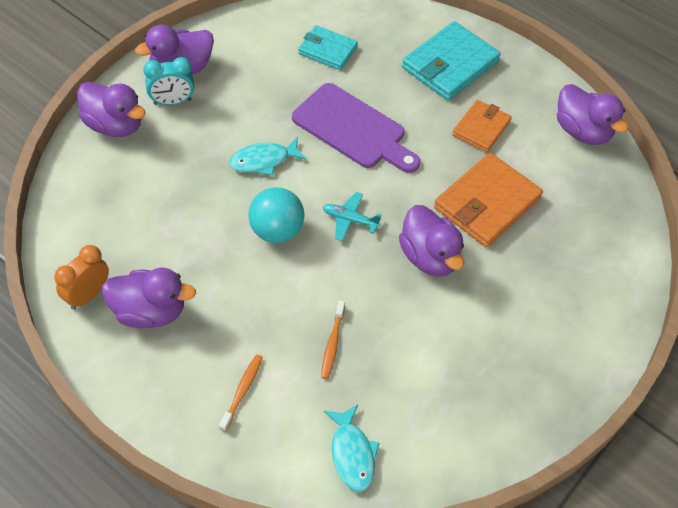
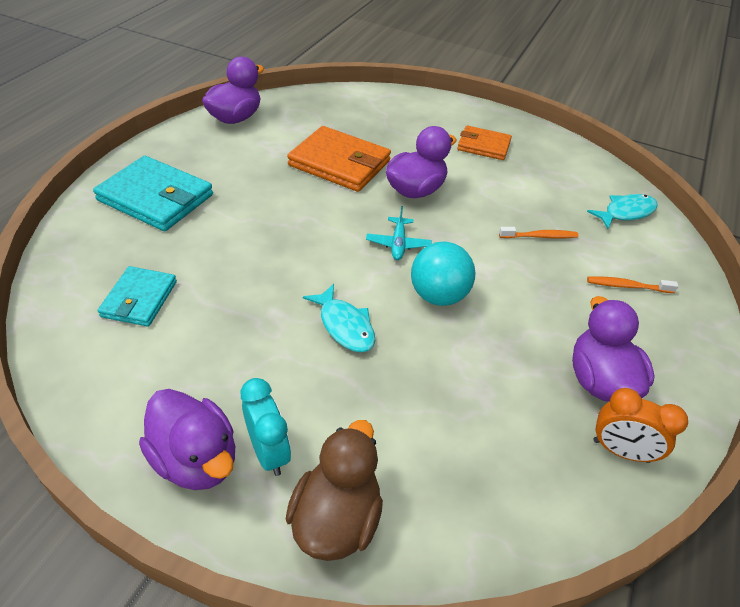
camera: 105 degrees left, 10 degrees down
purple duck [77,82,146,137] -> brown duck [286,420,383,561]
purple cutting board [292,83,420,173] -> none
orange wallet [452,100,512,153] -> orange wallet moved to [457,125,512,160]

